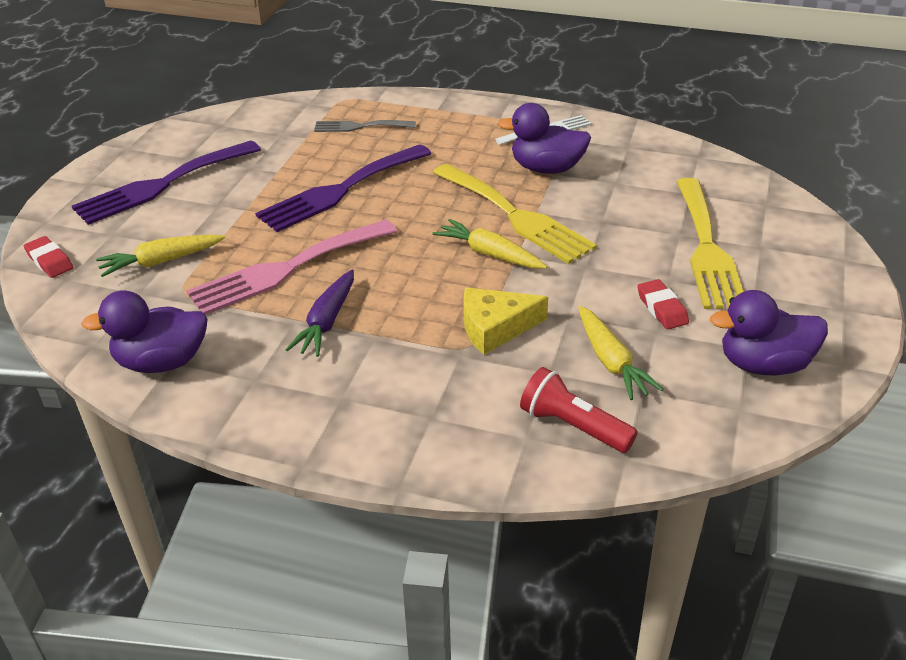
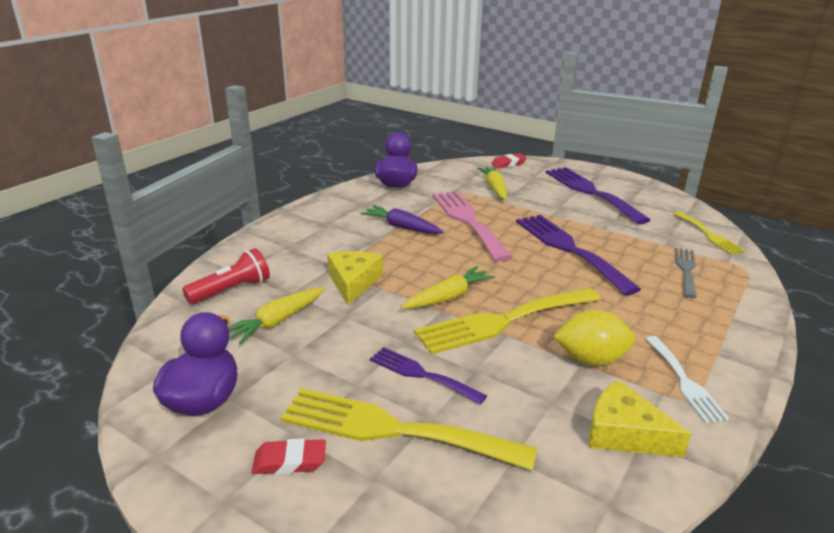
camera: 105 degrees right, 10 degrees down
purple duck [498,103,591,174] -> yellow lemon [553,310,635,366]
yellow carrot [578,306,663,400] -> yellow carrot turned 45 degrees counterclockwise [228,287,325,344]
red eraser [637,279,689,329] -> red eraser moved to [252,438,326,475]
none -> purple fork [370,347,487,405]
none -> yellow cheese [589,380,692,457]
none -> yellow fork [674,212,746,255]

